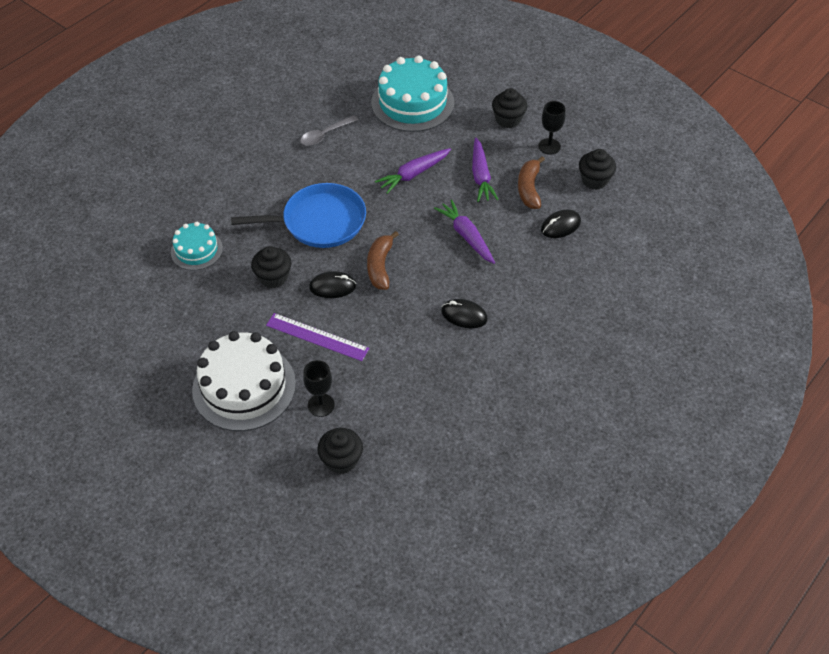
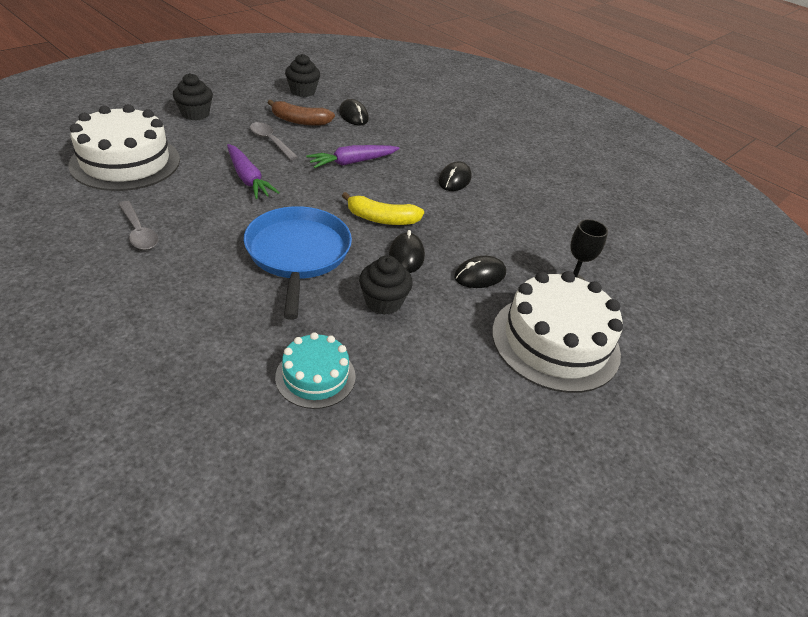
camera: 90 degrees left, 10 degrees down
purple ruler [266,313,369,361] -> black mouse [454,256,506,288]
black cupcake [317,428,363,474] -> none
brown banana [367,231,399,290] -> yellow banana [342,192,424,225]
turquoise cake [371,56,454,132] -> white cake [69,104,180,191]
purple carrot [472,137,499,202] -> grey spoon [250,122,298,160]
black goblet [538,101,566,155] -> none

